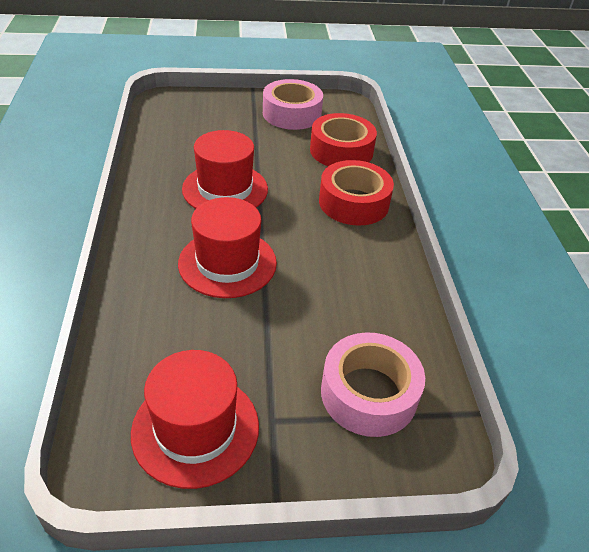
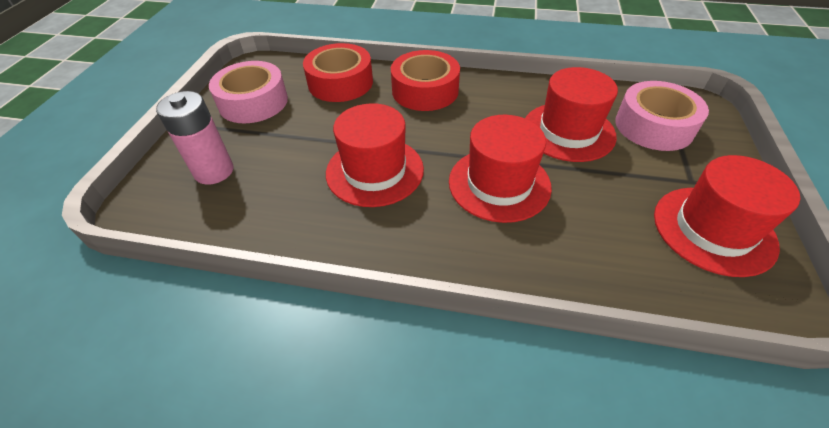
camera: 70 degrees left, 5 degrees up
none -> pink battery [156,91,234,185]
none -> red hat [525,67,618,162]

